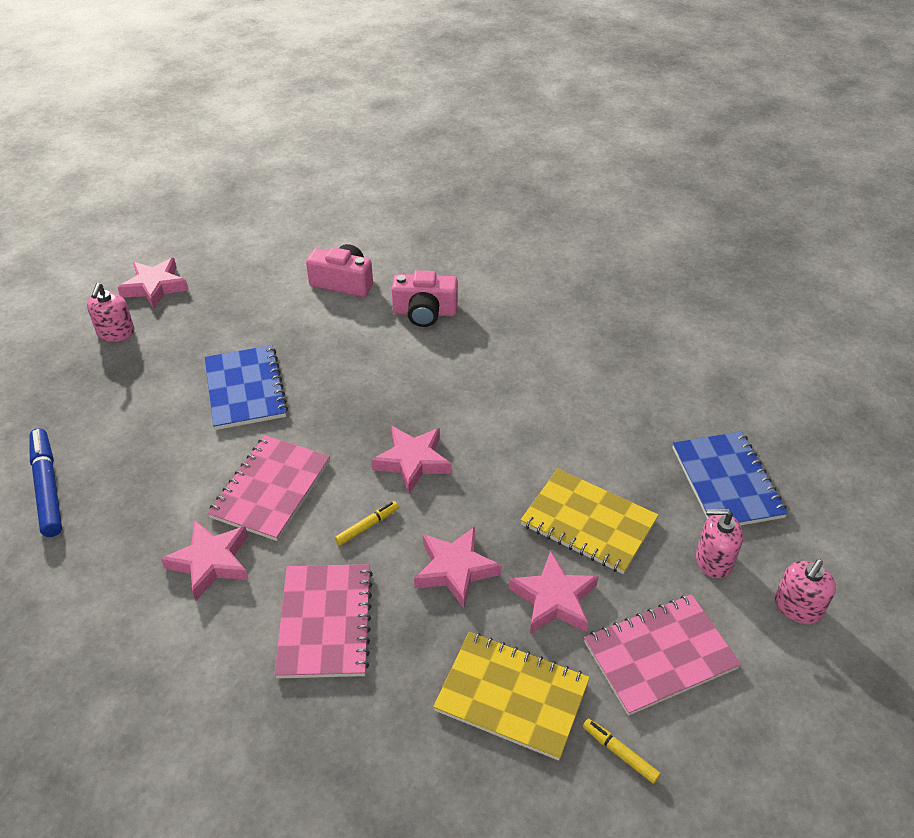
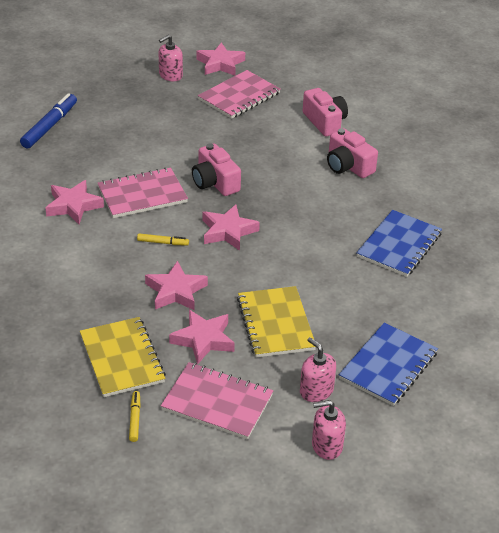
camera: 45 degrees right, 5 degrees down
blue notebook [205,345,288,430] -> blue notebook moved to [356,210,442,277]
pink notebook [274,564,373,678] -> pink notebook moved to [198,70,281,119]
none -> pink camera [192,143,241,196]

